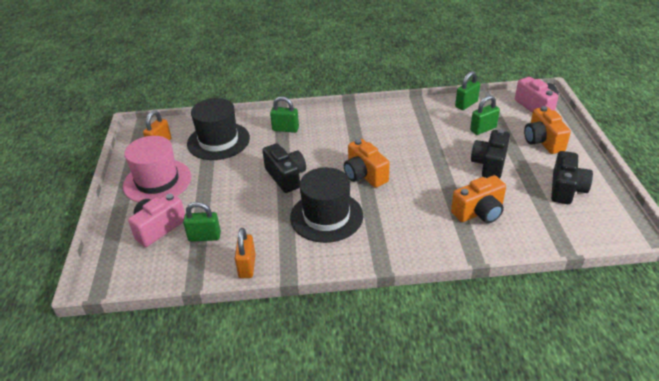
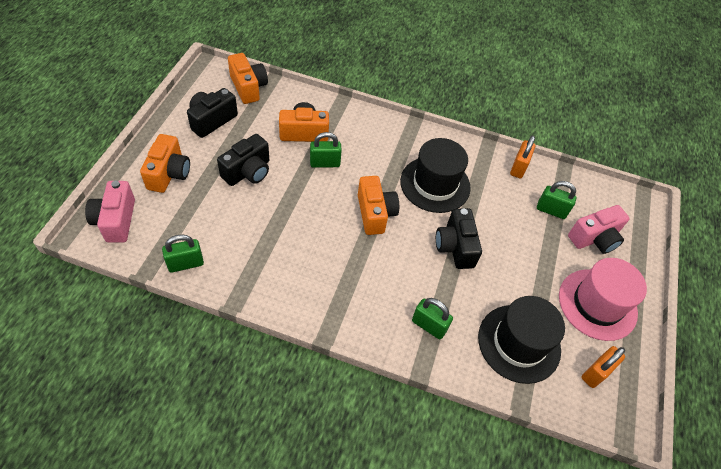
camera: 165 degrees left, 15 degrees up
green padlock [470,95,500,135] -> green padlock moved to [310,132,342,168]
none -> orange camera [228,53,268,104]

